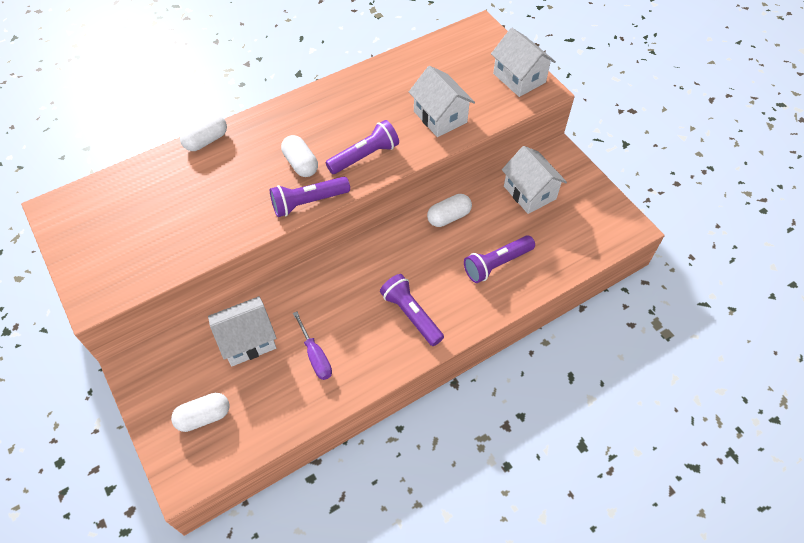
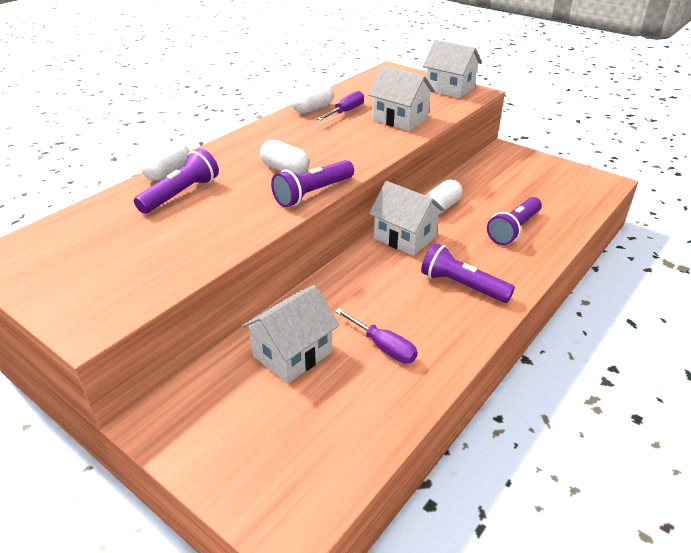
camera: 20 degrees left, 20 degrees down
white capsule [171,393,230,432] -> white capsule moved to [292,83,333,114]
purple flashlight [326,120,399,174] -> purple flashlight moved to [134,148,219,214]
white house [502,146,567,214] -> white house moved to [369,181,445,256]
none -> purple screwdriver [317,91,364,120]

